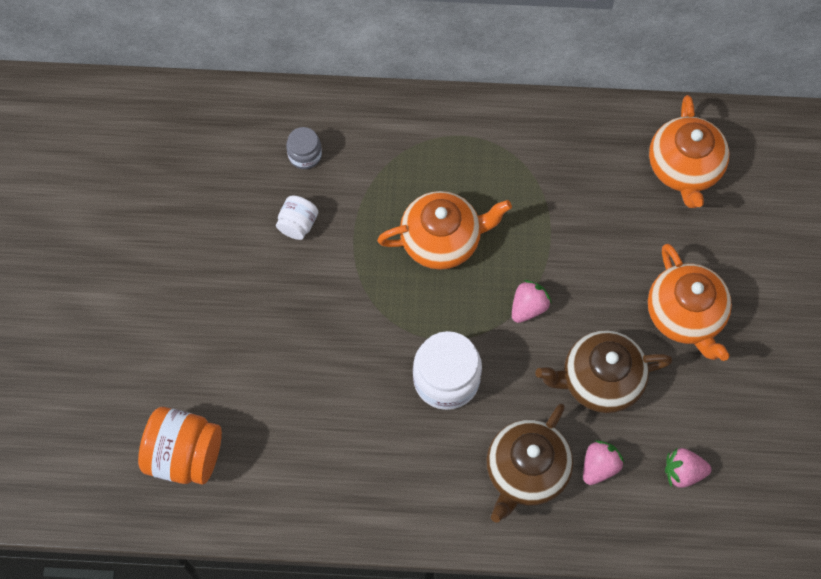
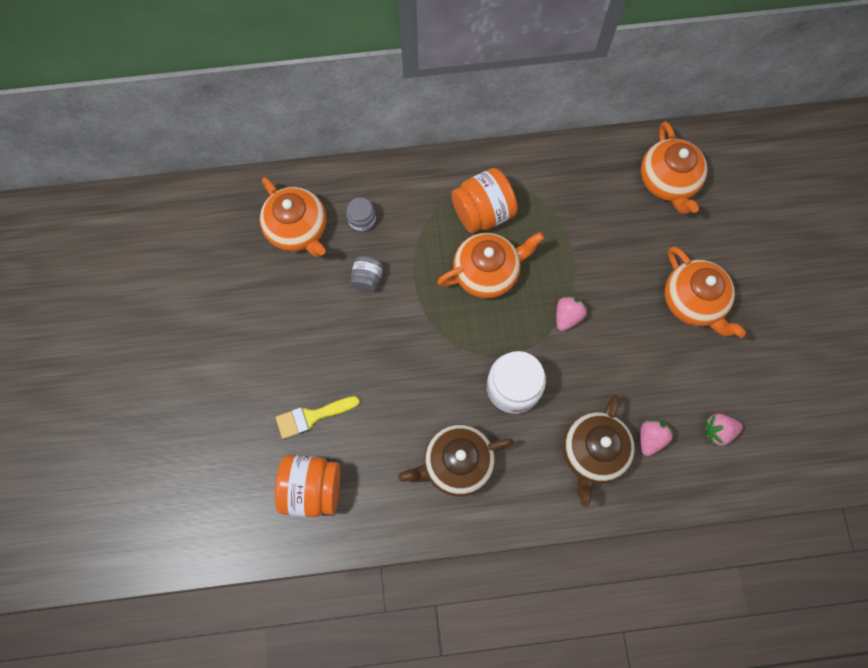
camera: 10 degrees left, 5 degrees up
white jar [276,195,318,240] -> grey jar [351,256,383,292]
brown teapot [535,330,672,413] -> brown teapot moved to [398,424,514,497]
none -> orange teapot [260,178,326,257]
none -> yellow brush [276,396,360,439]
none -> orange jar [451,168,518,233]

